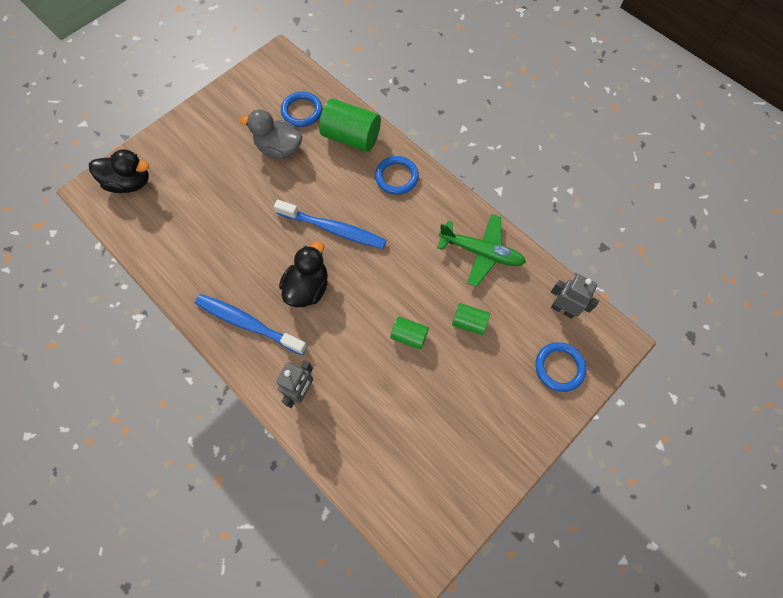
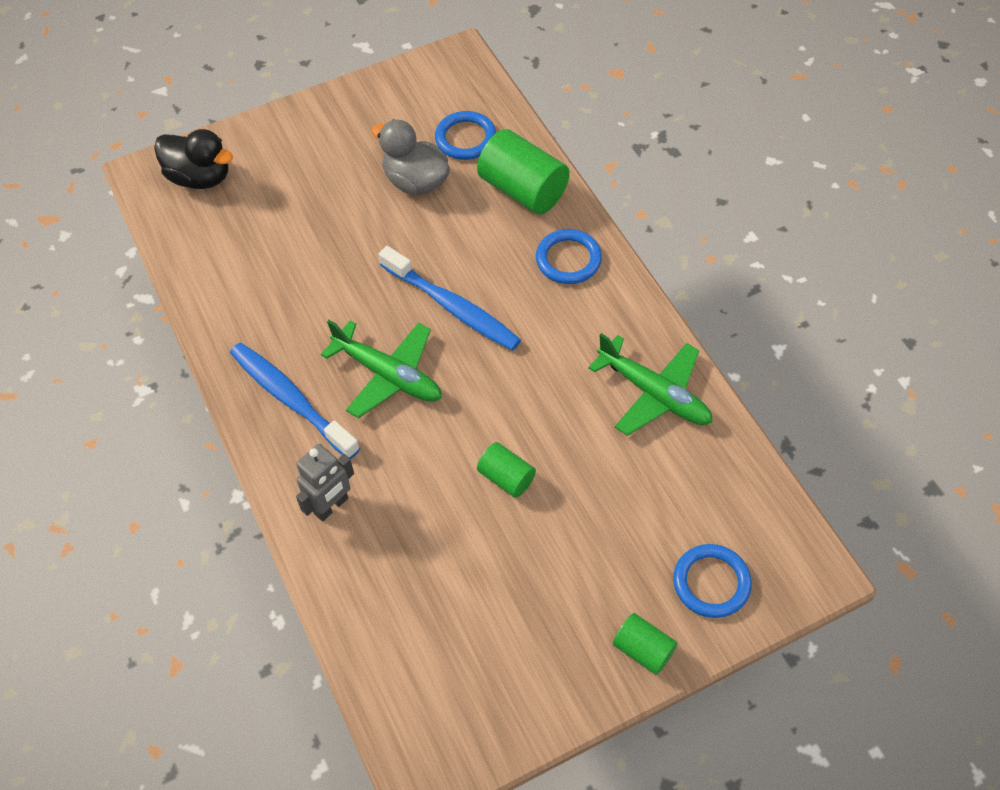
camera: 20 degrees right, 10 degrees down
black duck [279,241,328,307] -> green plane [321,320,442,418]
green cylinder [452,303,490,335] -> green cylinder moved to [613,613,678,675]
grey robot [551,274,599,319] -> none

